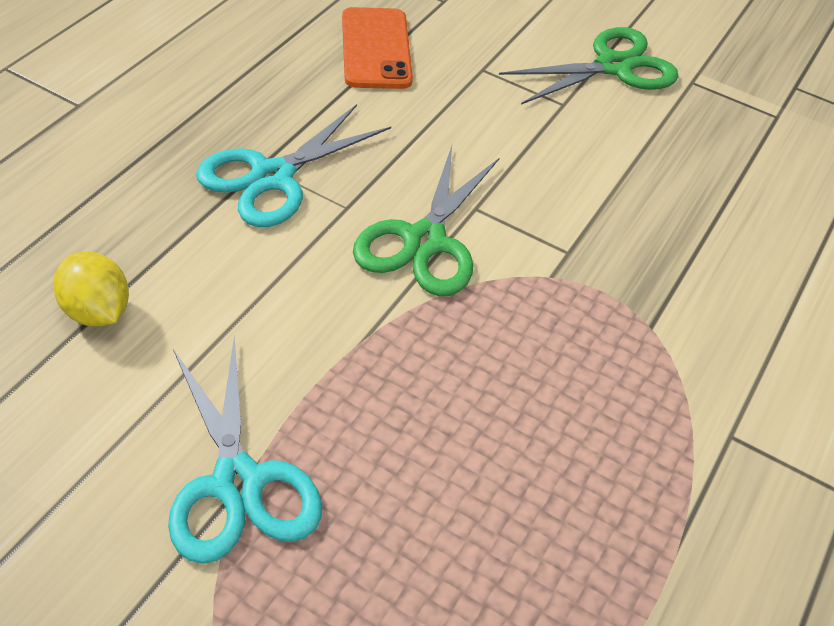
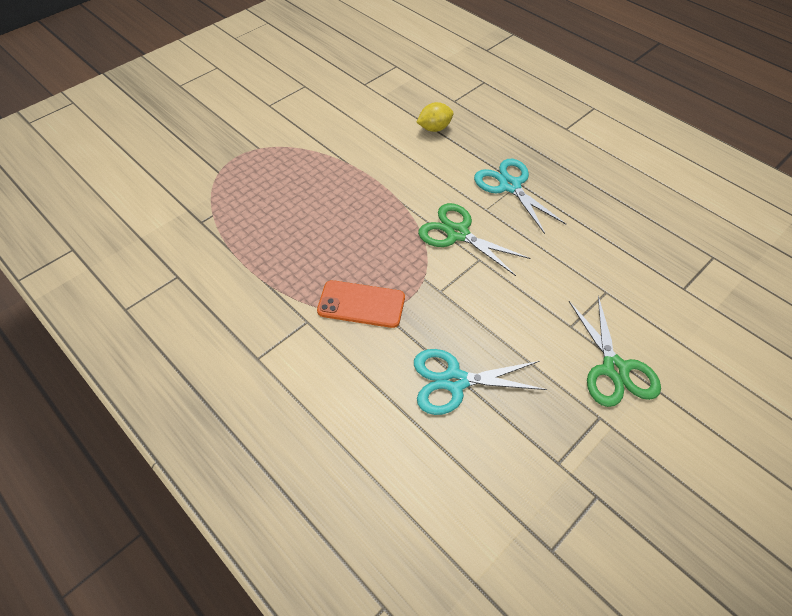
camera: 110 degrees right, 5 degrees up
turquoise scissors [168,336,322,564] -> turquoise scissors moved to [414,349,547,415]
orange phone [342,7,413,89] -> orange phone moved to [317,280,405,328]

